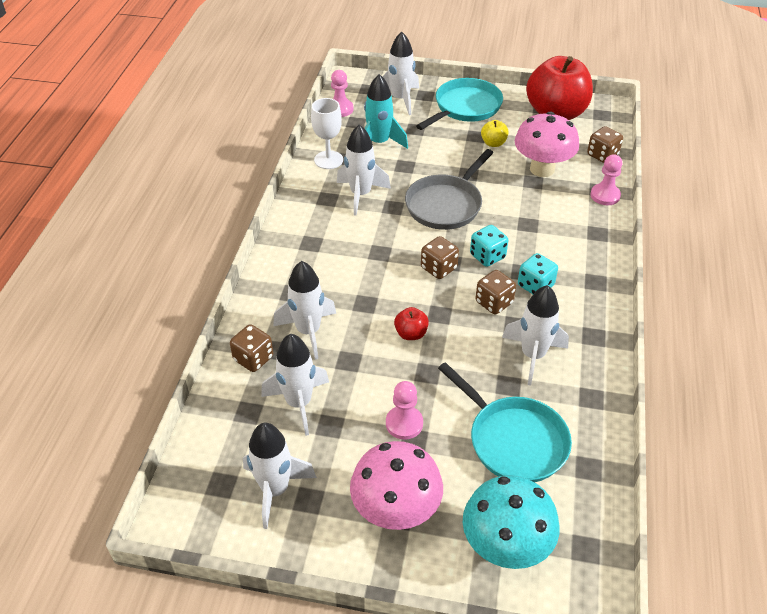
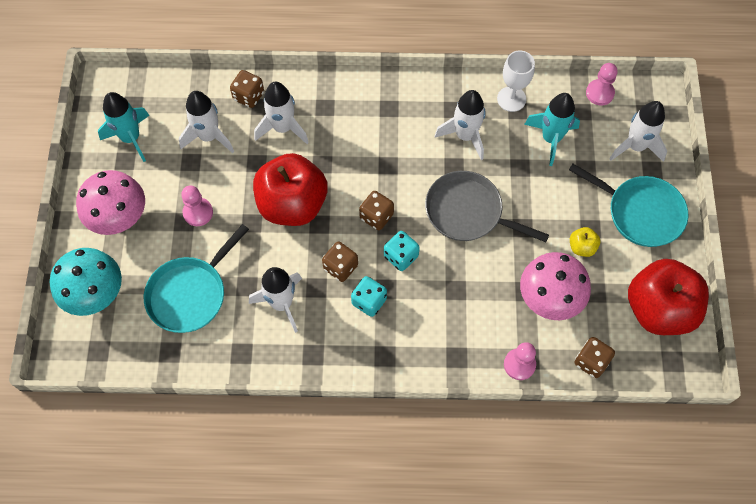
camera: 80 degrees right, 20 degrees up
white rocket [243,422,317,529] -> turquoise rocket [98,92,150,162]
red apple [394,307,429,340] -> red apple [253,153,328,226], size x2.46

